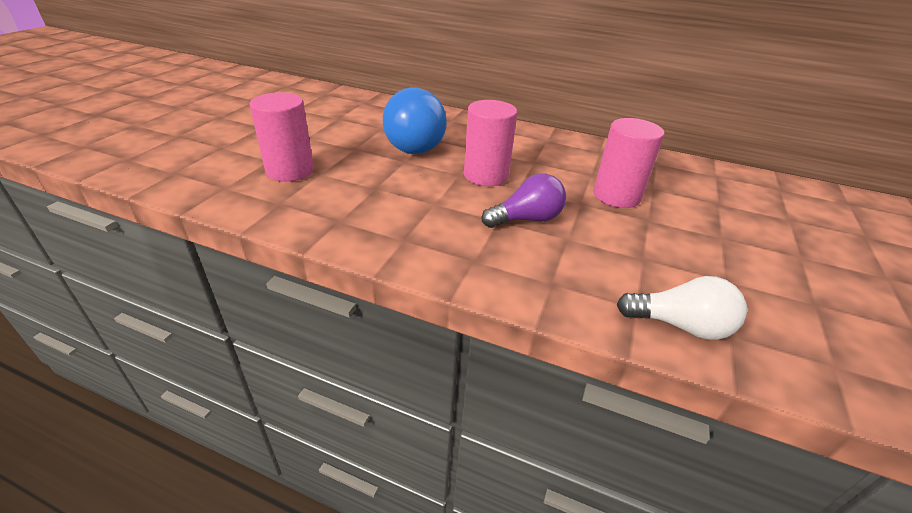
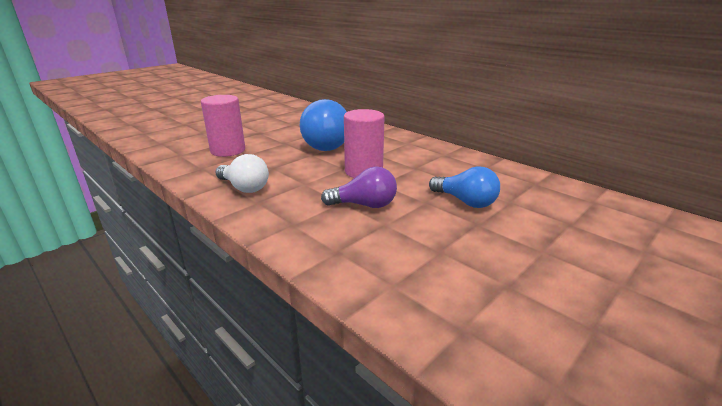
camera: 25 degrees right, 10 degrees down
pink cylinder [593,118,664,208] -> blue light bulb [429,166,500,208]
white light bulb [617,276,747,340] -> white light bulb moved to [215,154,269,193]

